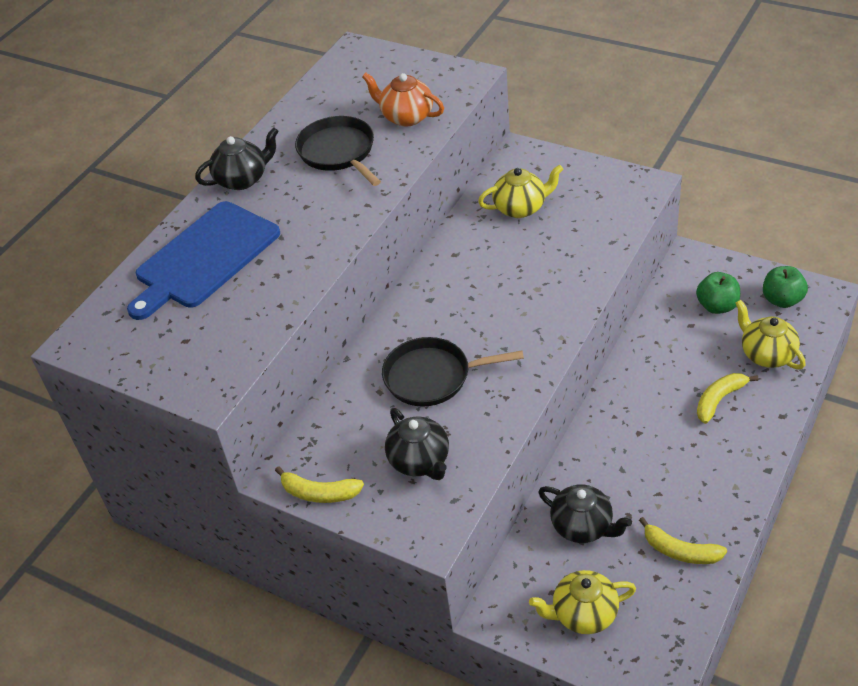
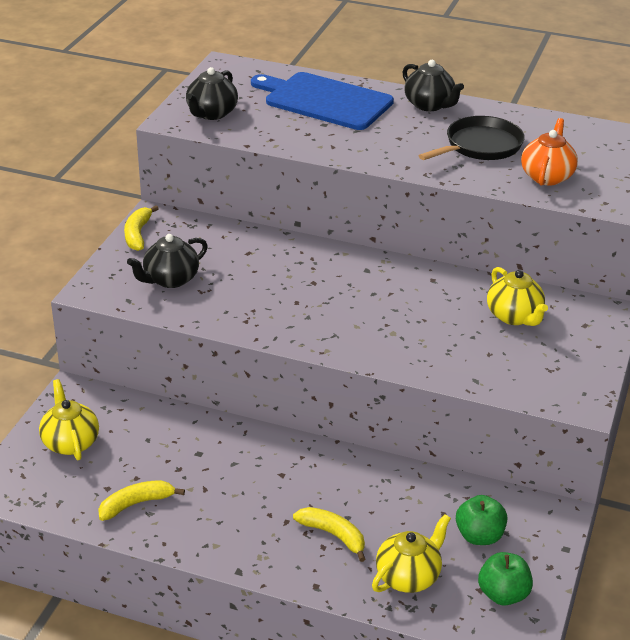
camera: 75 degrees right, 10 degrees down
black pan [382,337,524,407] -> none
black teapot [538,484,632,543] -> black teapot moved to [186,67,238,120]
yellow banana [639,517,727,564] -> yellow banana turned 45 degrees clockwise [98,480,185,521]

